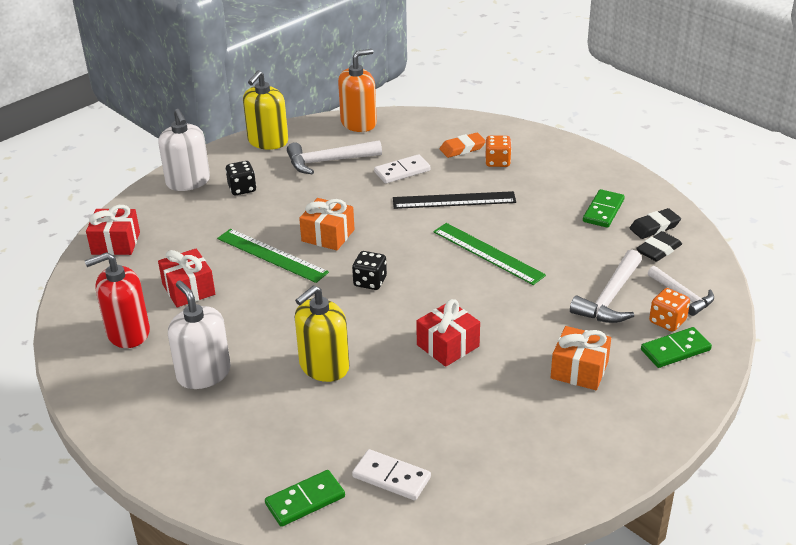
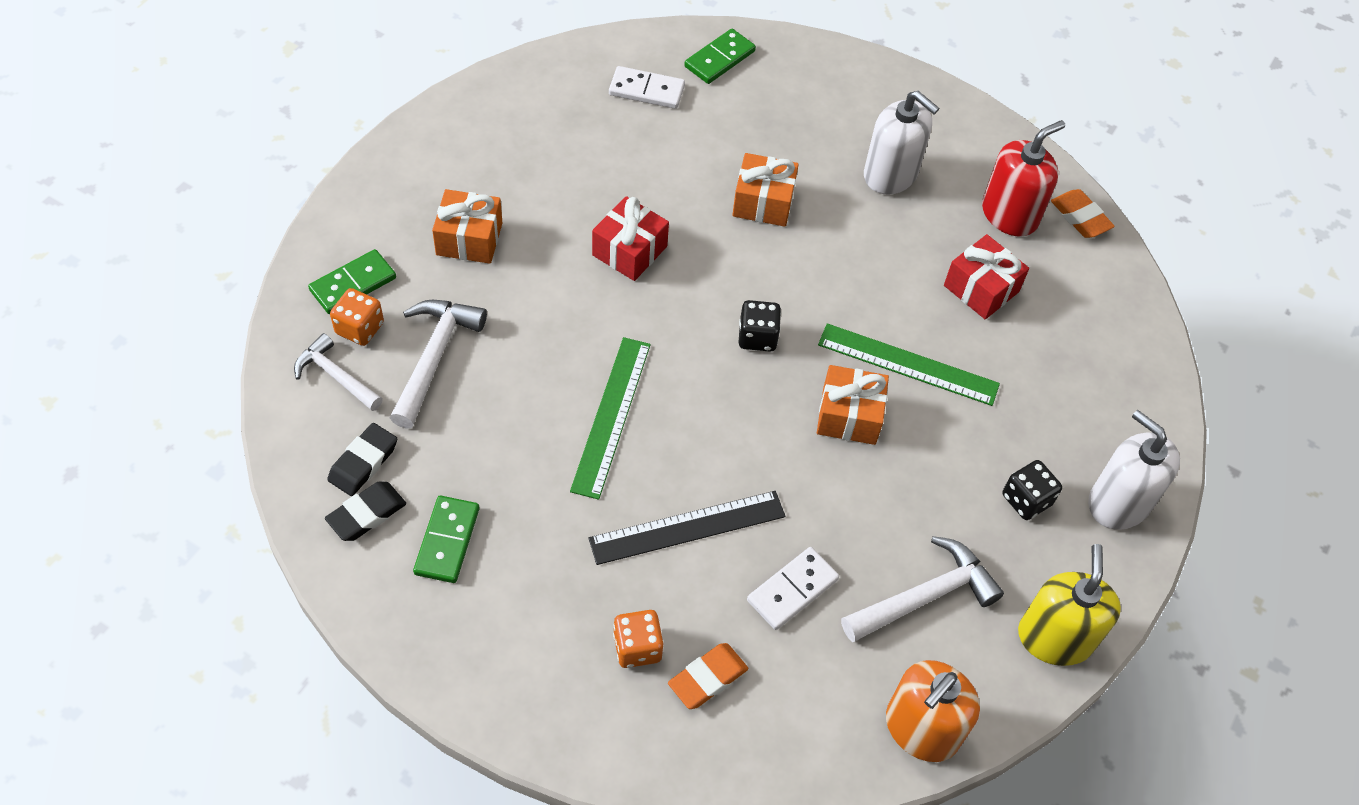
camera: 160 degrees right, 20 degrees up
red gift [86,205,140,255] -> none
yellow soap dispenser [295,285,349,382] -> orange gift [732,153,799,227]
green ruler [433,223,546,285] -> green ruler turned 75 degrees clockwise [570,337,651,500]
none -> orange eraser [1051,189,1115,238]

